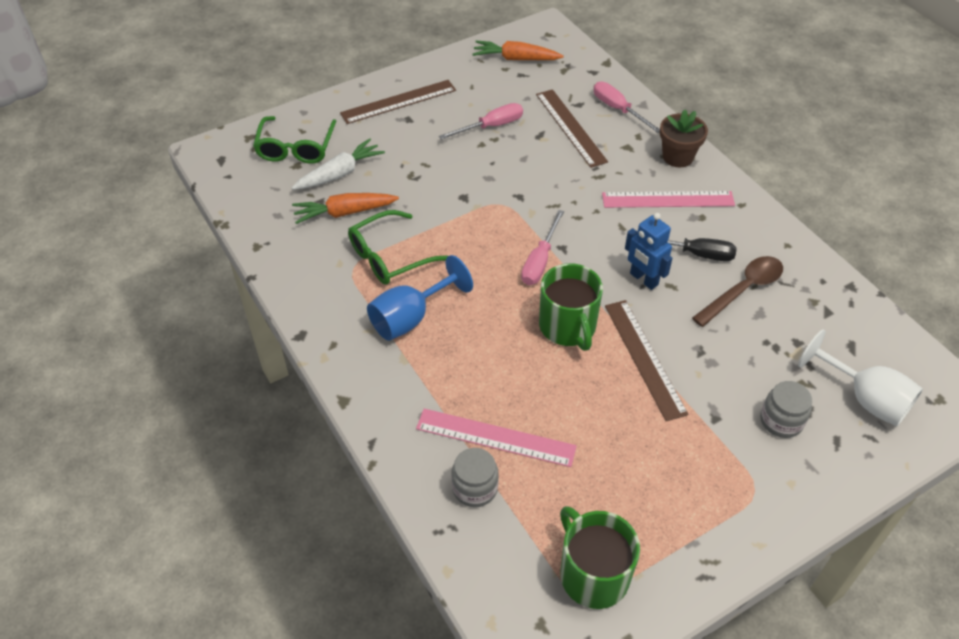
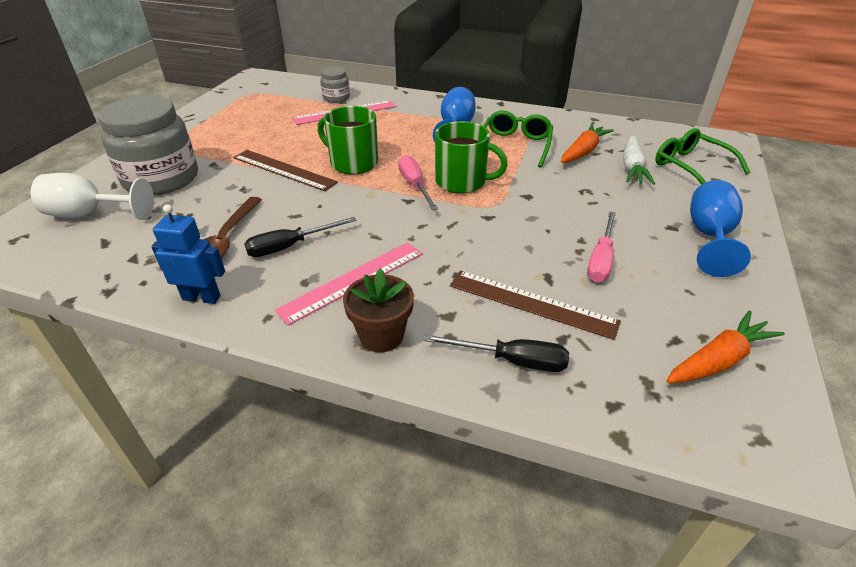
camera: 140 degrees right, 10 degrees down
brown ruler [340,80,456,124] -> blue goblet [690,180,751,277]
green mug [560,506,640,609] -> green mug moved to [435,121,508,194]
pink screwdriver [593,82,660,133] -> black screwdriver [424,334,569,372]
blue robot [625,213,672,290] -> blue robot moved to [151,204,225,304]
grey jar [760,381,812,438] -> grey jar [98,96,198,195], size x2.10

